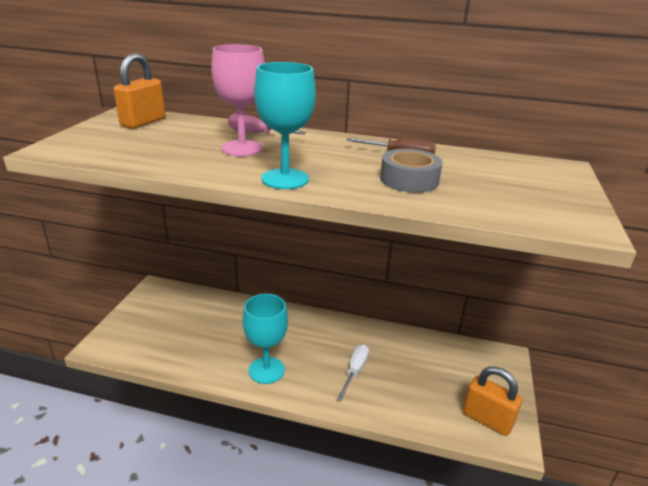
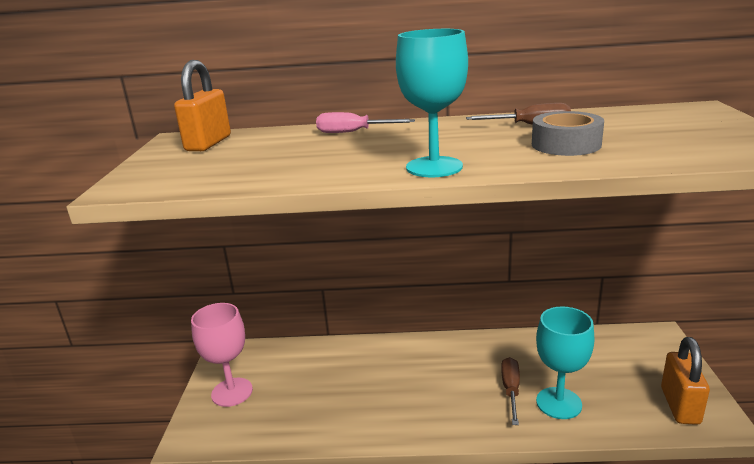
camera: 10 degrees left, 5 degrees down
pink goblet [211,44,265,156] -> pink goblet moved to [191,303,253,407]
turquoise goblet [242,294,288,384] -> turquoise goblet moved to [536,306,594,419]
white screwdriver [337,344,369,401] -> brown screwdriver [501,357,520,425]
orange padlock [463,366,522,436] -> orange padlock turned 75 degrees clockwise [661,337,710,425]

